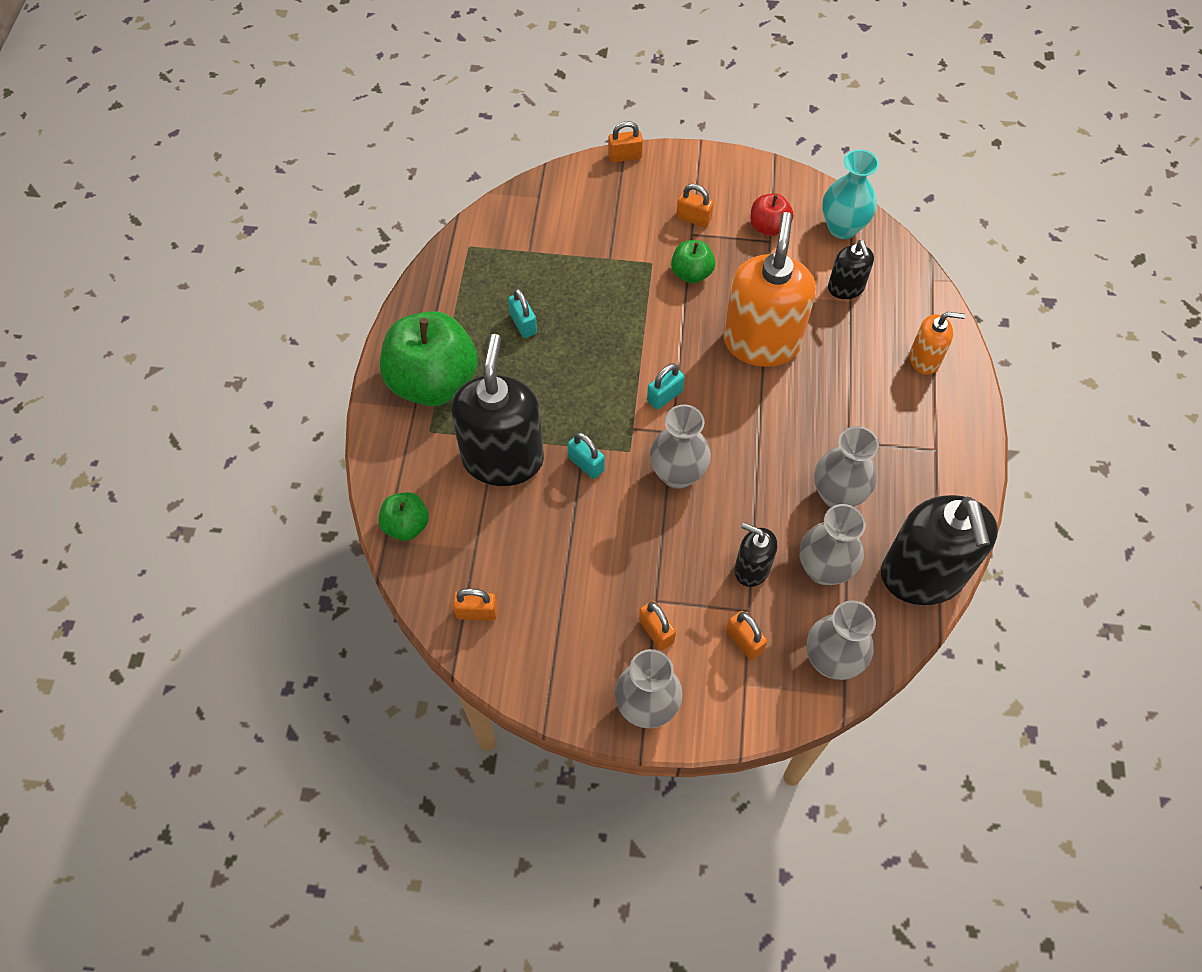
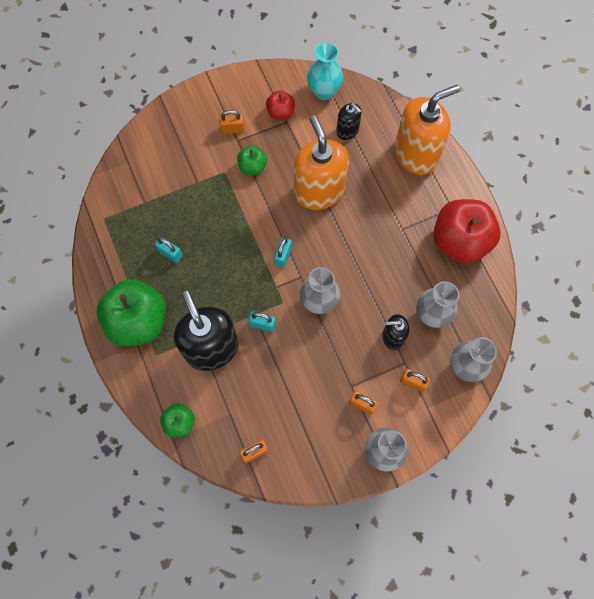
camera: 30 degrees left, 10 degrees up
orange padlock [608,121,643,162] -> none
grey vase [814,426,879,508] -> none
black soap dispenser [881,495,998,605] -> none
orange soap dispenser [909,312,965,375] -> orange soap dispenser [395,85,460,175], size x2.00
none -> red apple [433,199,501,263]

